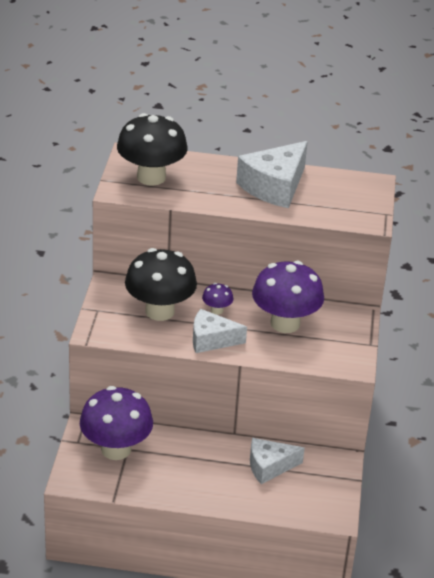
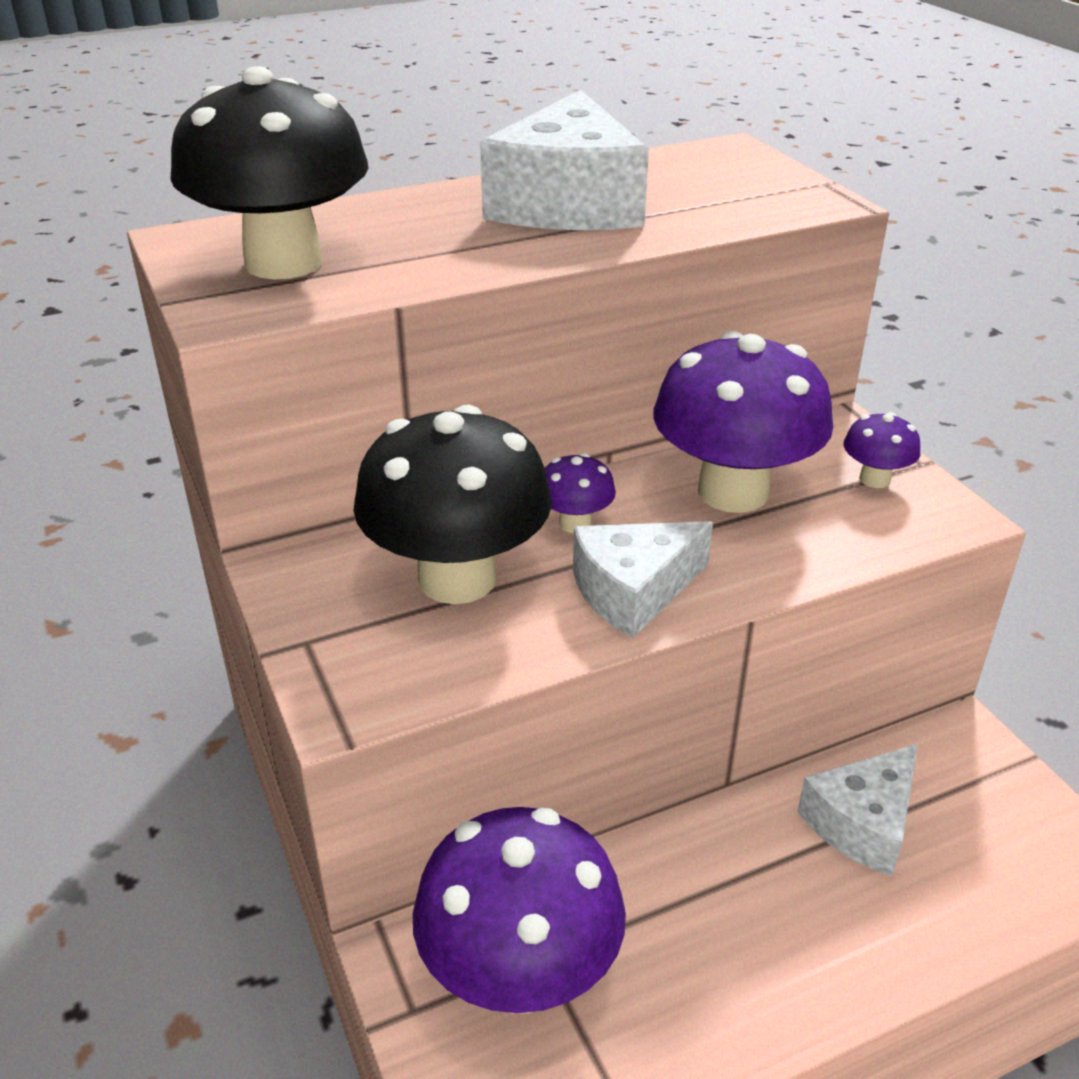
camera: 30 degrees left, 0 degrees up
none -> purple mushroom [844,412,920,488]

